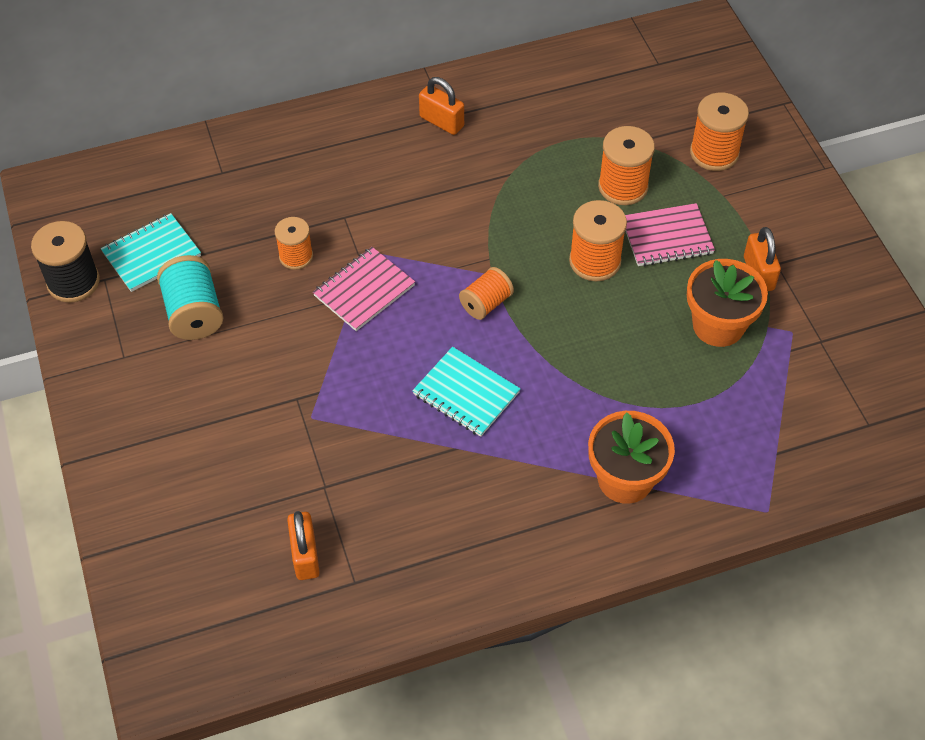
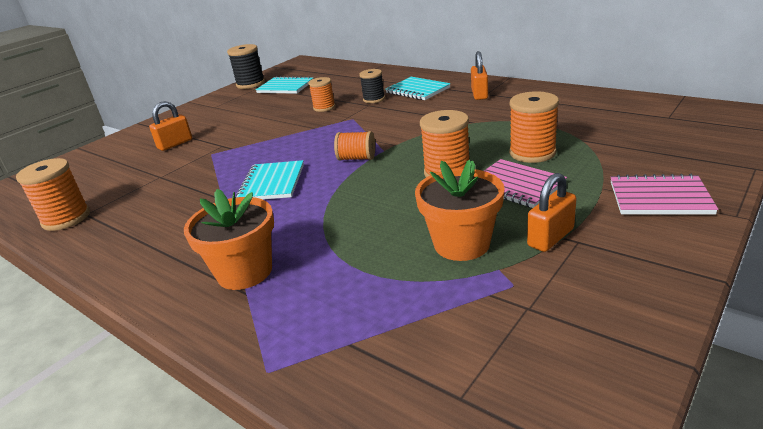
camera: 60 degrees right, 25 degrees down
turquoise spool [157,255,224,340] -> none
orange padlock [287,511,320,580] -> orange padlock moved to [149,101,192,151]
pink notebook [313,247,415,331] -> pink notebook moved to [611,174,718,215]
orange spool [690,92,749,171] -> orange spool moved to [16,158,90,231]
none -> black spool [359,69,385,103]
none -> turquoise notebook [386,77,451,100]

